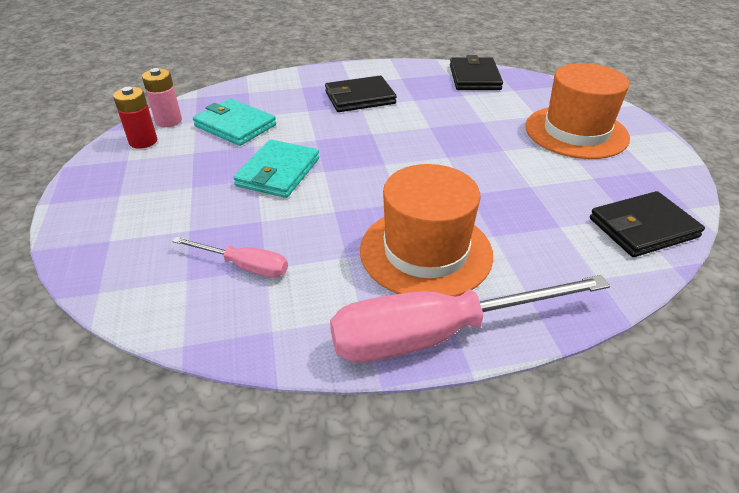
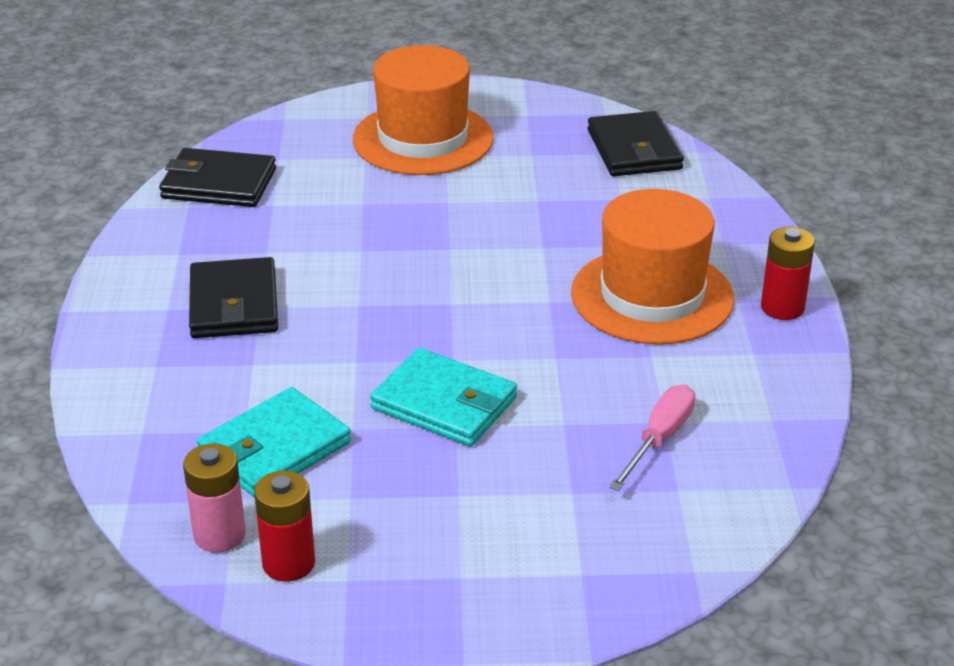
camera: 80 degrees left, 5 degrees down
pink screwdriver [330,275,610,363] -> red battery [761,227,815,320]

